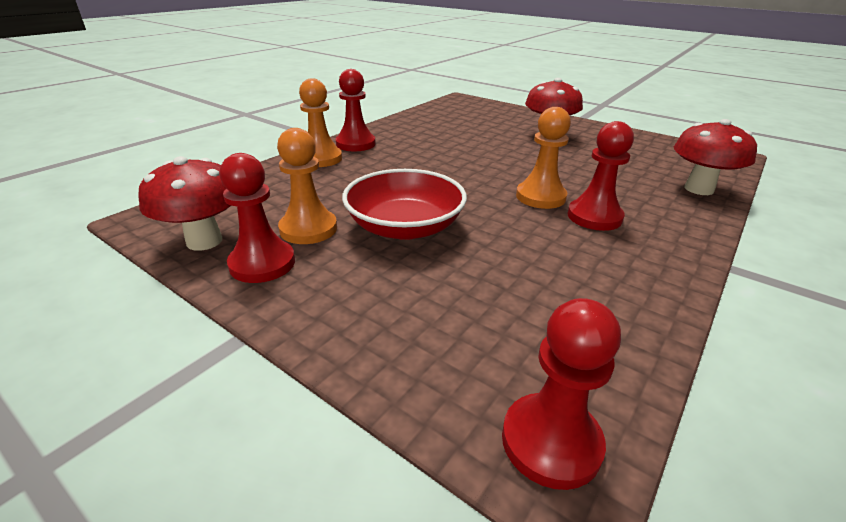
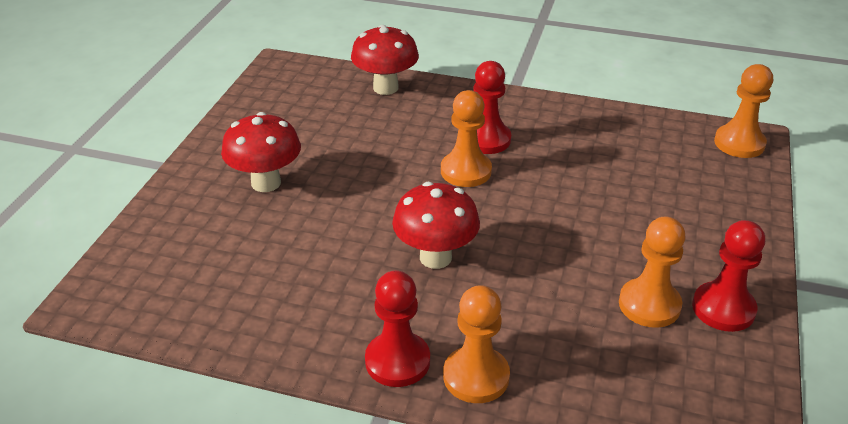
camera: 110 degrees left, 5 degrees up
red mushroom [138,156,231,251] -> red mushroom moved to [392,182,480,269]
red bowl [342,169,467,240] -> none
red pawn [502,298,621,490] -> orange pawn [714,64,773,158]

